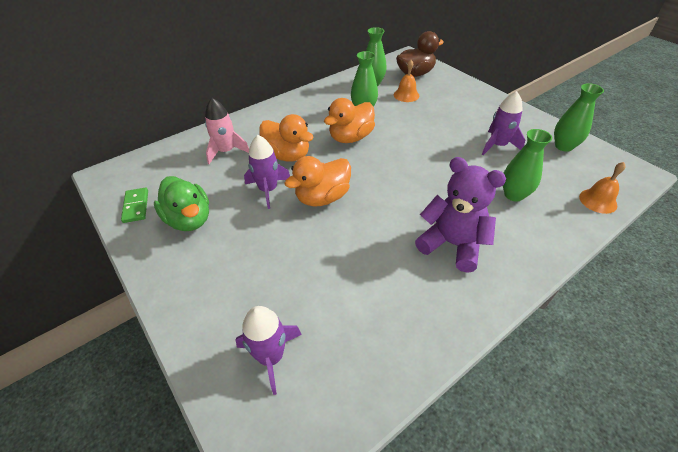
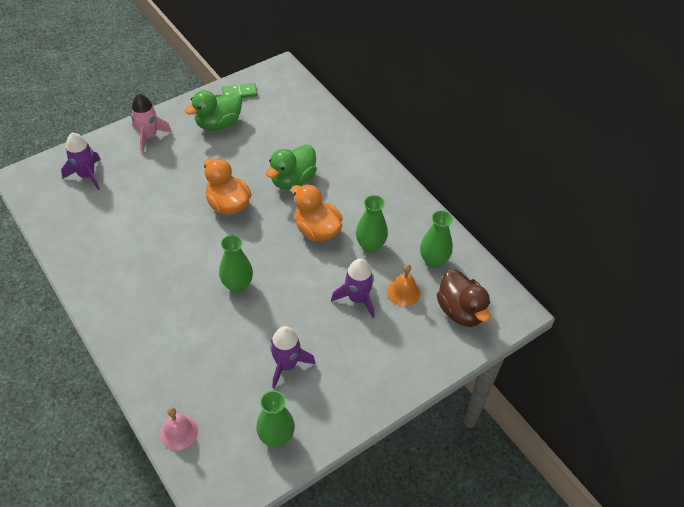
camera: 90 degrees right, 5 degrees up
pink rocket [205,98,249,164] -> pink rocket moved to [131,94,172,153]
purple rocket [244,135,290,209] -> purple rocket moved to [331,259,375,318]
orange duck [259,114,314,161] -> green duck [266,144,317,190]
purple teddy bear [415,157,506,273] -> none
green vase [503,129,552,202] -> green vase moved to [219,235,253,293]
orange bell [579,162,626,214] -> pink bell [160,407,198,450]

